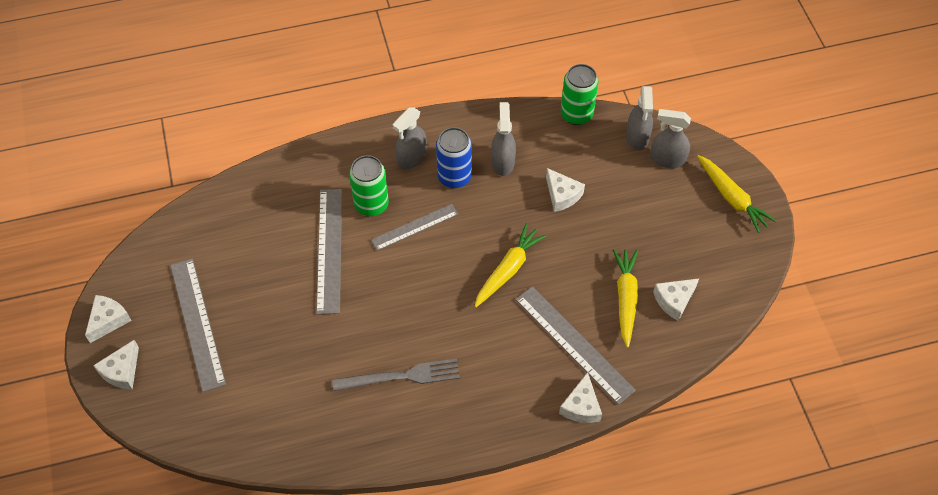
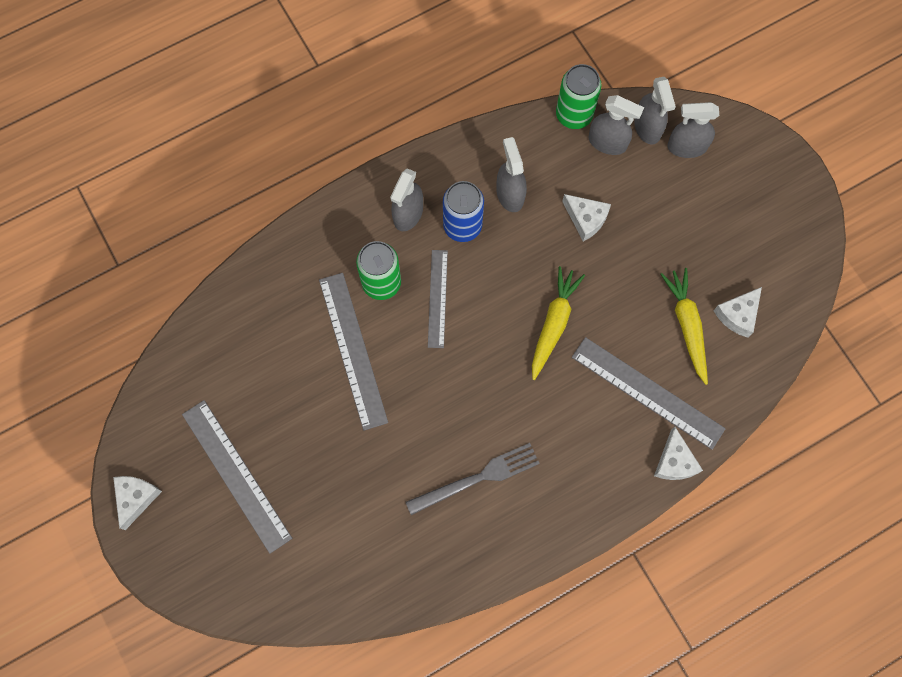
camera: 15 degrees left, 15 degrees up
white cheese [93,340,139,389] -> none
grey ruler [371,204,458,251] -> grey ruler turned 45 degrees counterclockwise [428,250,448,348]
yellow carrot [697,155,776,233] -> none
none -> grey spray bottle [589,95,644,155]

